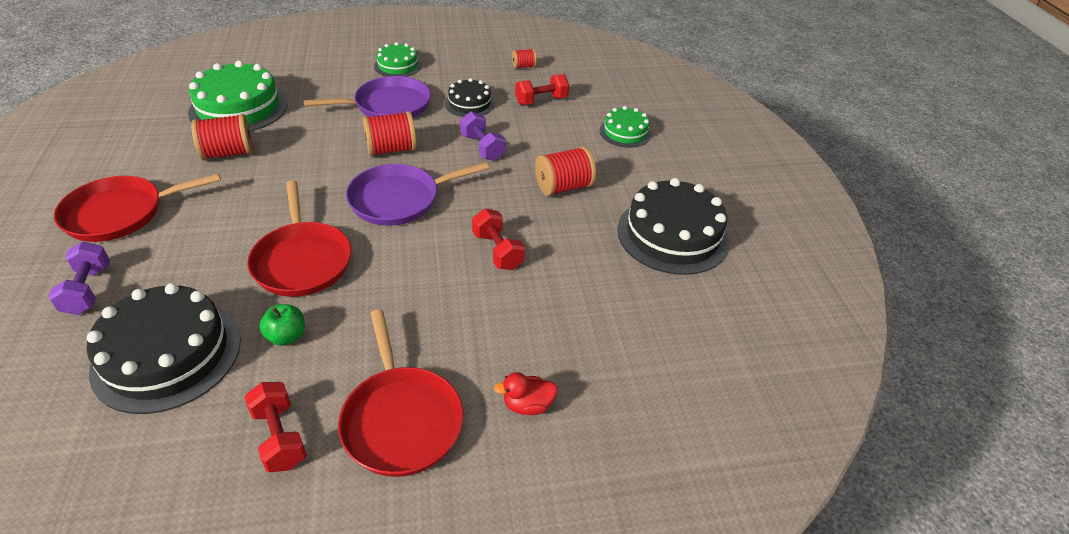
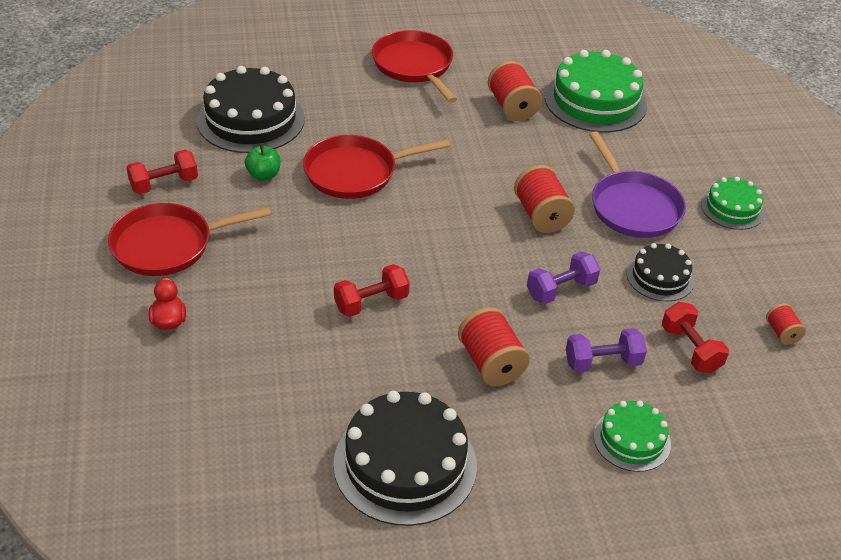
camera: 90 degrees right, 0 degrees up
purple dumbbell [48,242,110,315] -> purple dumbbell moved to [566,328,647,373]
purple pan [346,162,489,226] -> none

